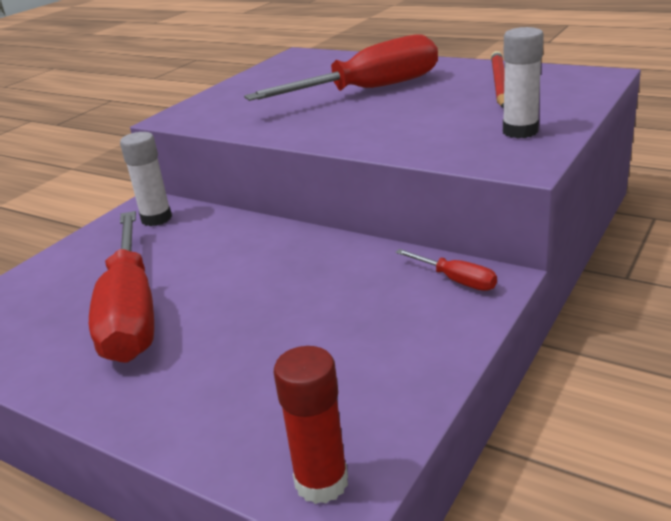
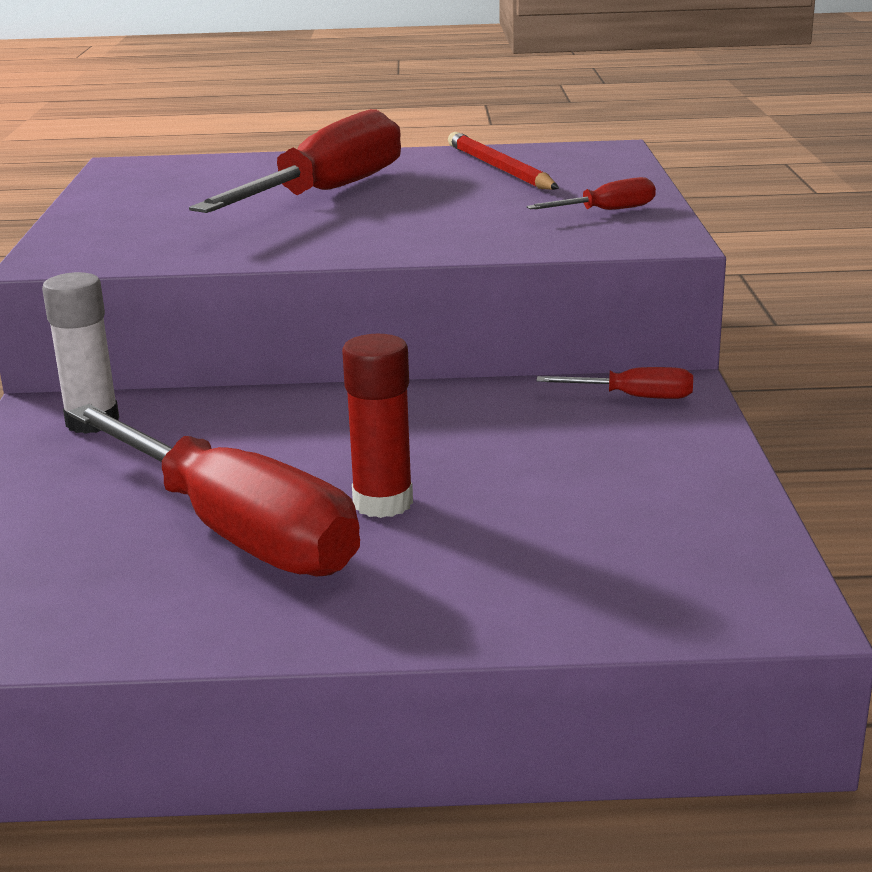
camera: 35 degrees left, 5 degrees down
red glue stick [274,346,348,504] -> red glue stick moved to [342,334,413,518]
white glue stick [503,27,544,138] -> red screwdriver [526,177,656,210]

